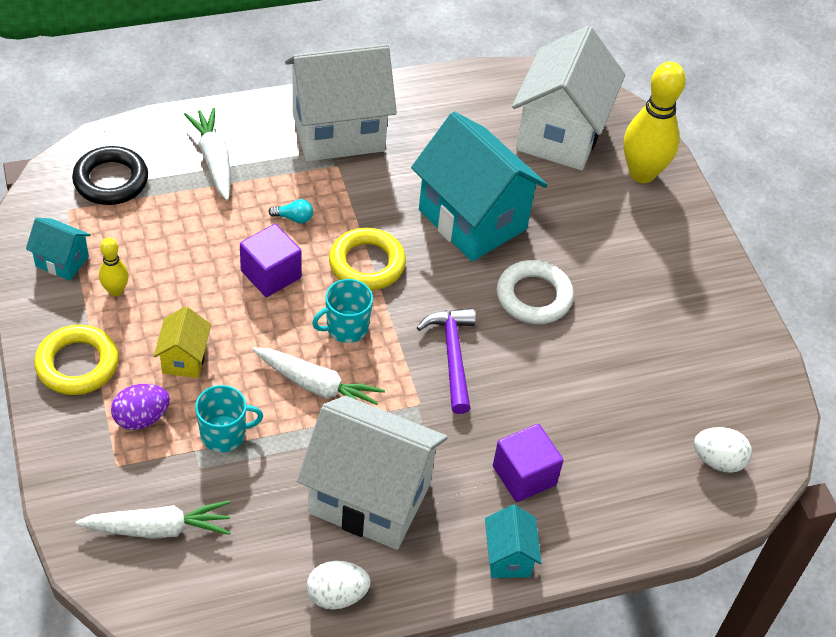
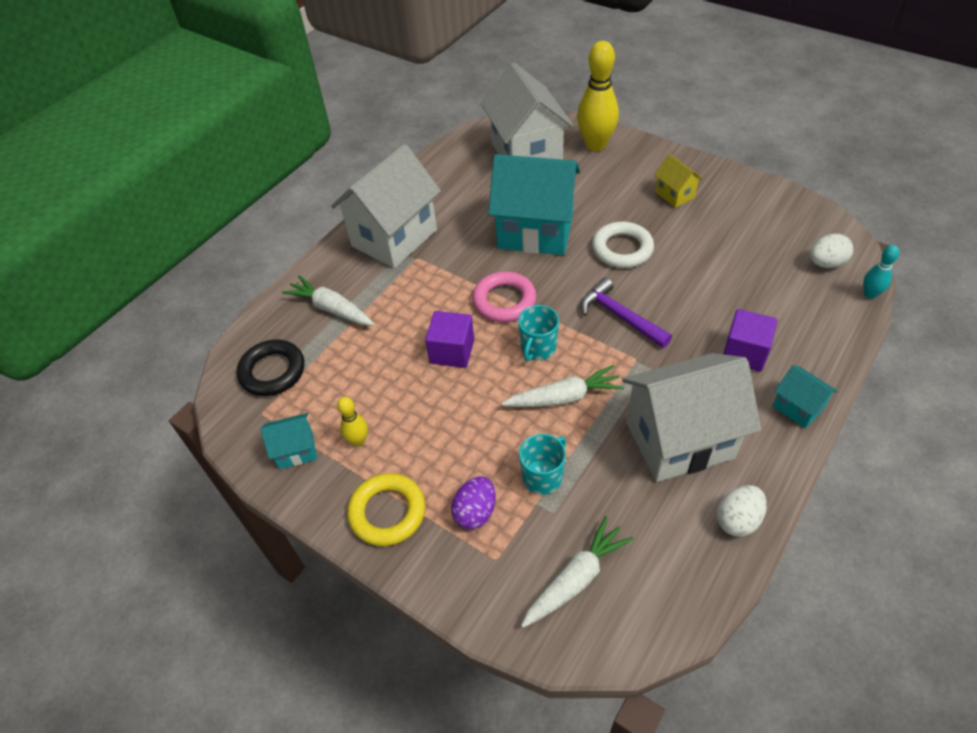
camera: 30 degrees left, 0 degrees up
yellow house [154,306,211,378] -> yellow house moved to [654,154,703,208]
turquoise light bulb [268,199,313,223] -> none
yellow ring [329,228,406,290] -> pink ring [472,272,537,322]
none -> turquoise bowling pin [863,245,899,299]

